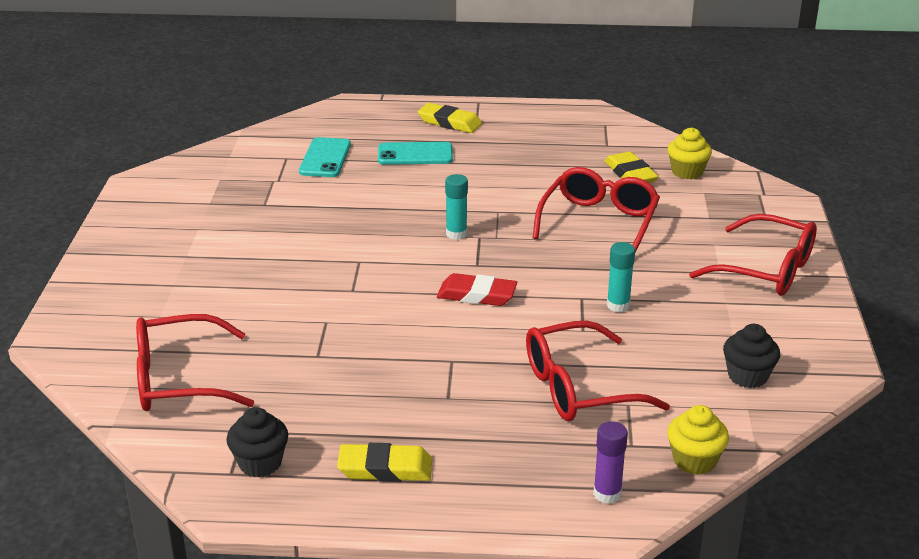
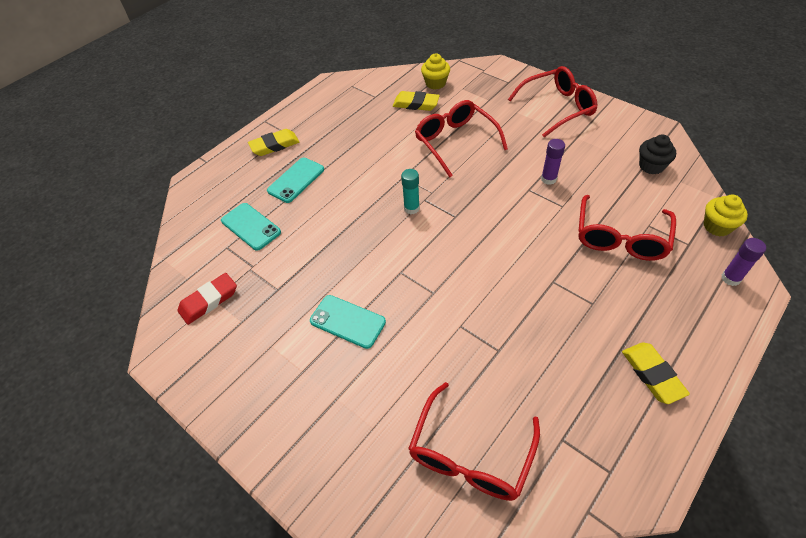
camera: 50 degrees left, 20 degrees up
black cupcake [226,407,288,477] -> none
yellow eraser [337,443,432,482] -> yellow eraser turned 60 degrees counterclockwise [622,342,690,404]
red eraser [437,273,517,306] -> red eraser moved to [177,273,237,325]
turquoise glue stick [607,242,635,312] -> purple glue stick [541,139,565,185]
none -> turquoise phone [310,295,386,349]

